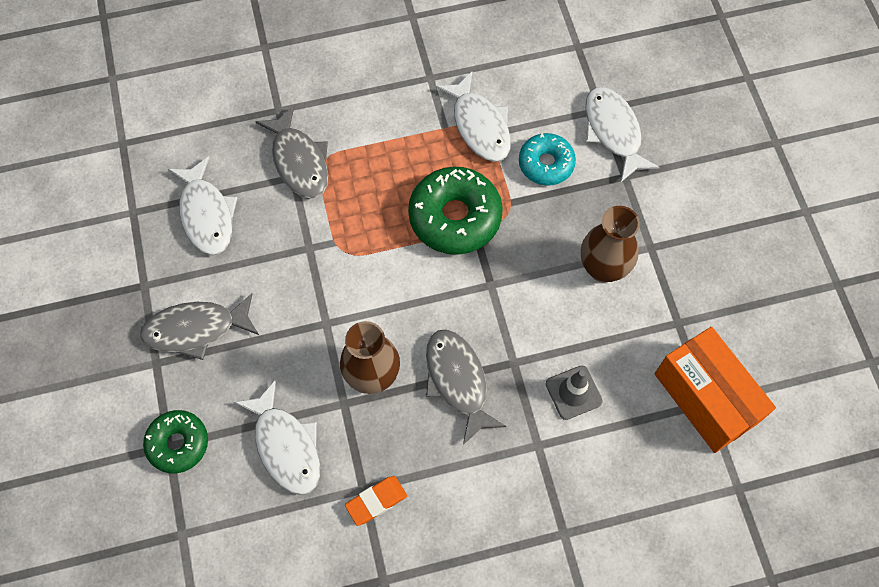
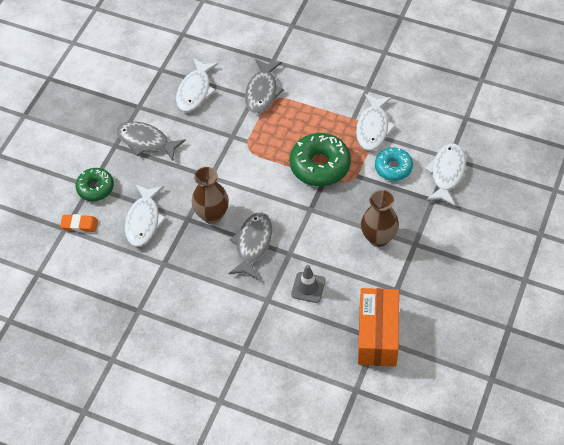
camera: 40 degrees right, 10 degrees down
orange eraser [345,476,407,526] -> orange eraser moved to [60,214,98,232]

